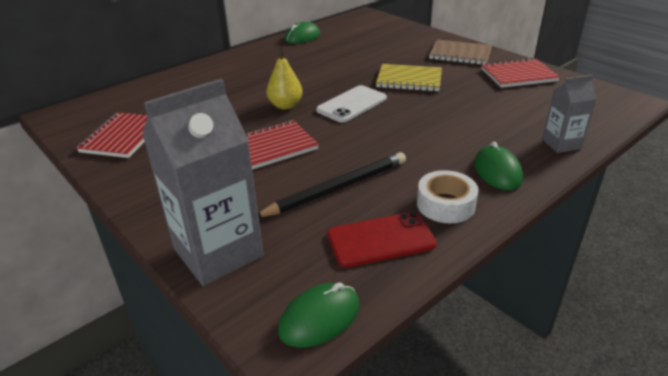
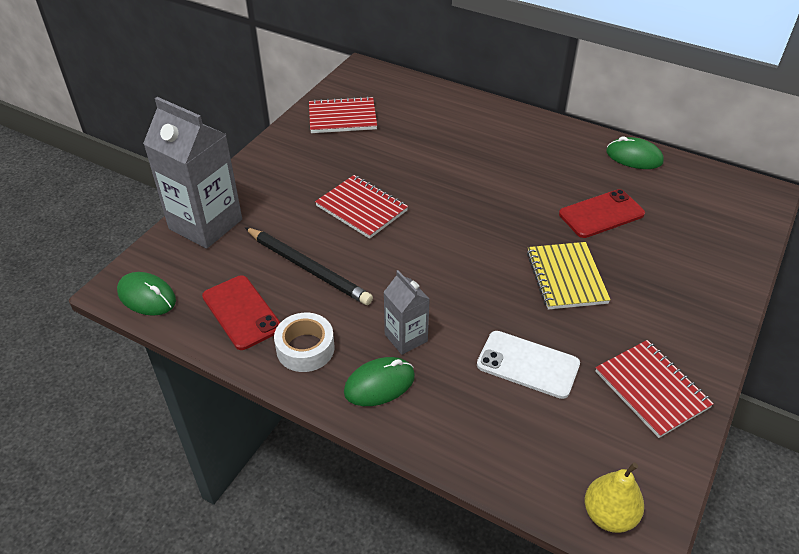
camera: 70 degrees right, 10 degrees up
yellow pear [266,47,303,110] -> yellow pear moved to [585,462,644,533]
white phone [316,85,387,123] -> white phone moved to [477,331,580,399]
brown notebook [429,39,492,65] -> none
grey carton [542,75,597,153] -> grey carton moved to [384,270,430,355]
none -> red phone [559,189,645,238]

